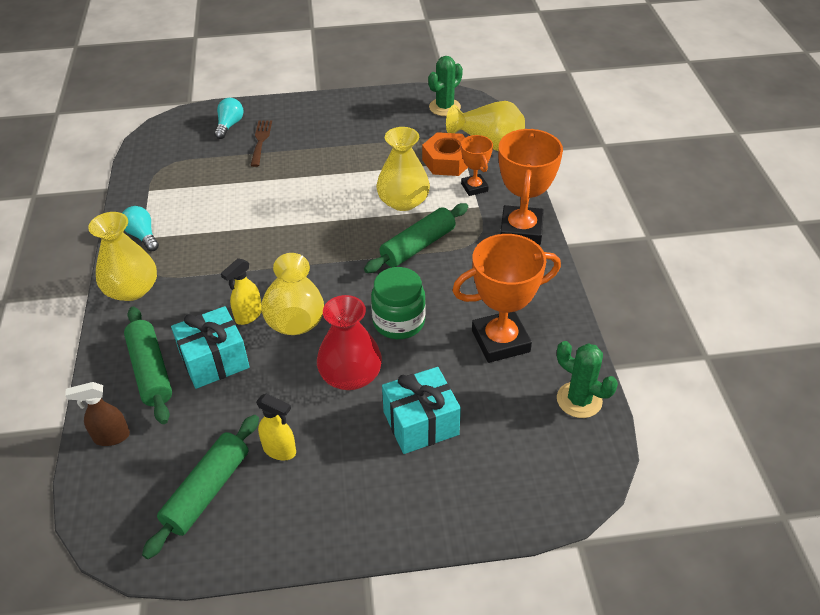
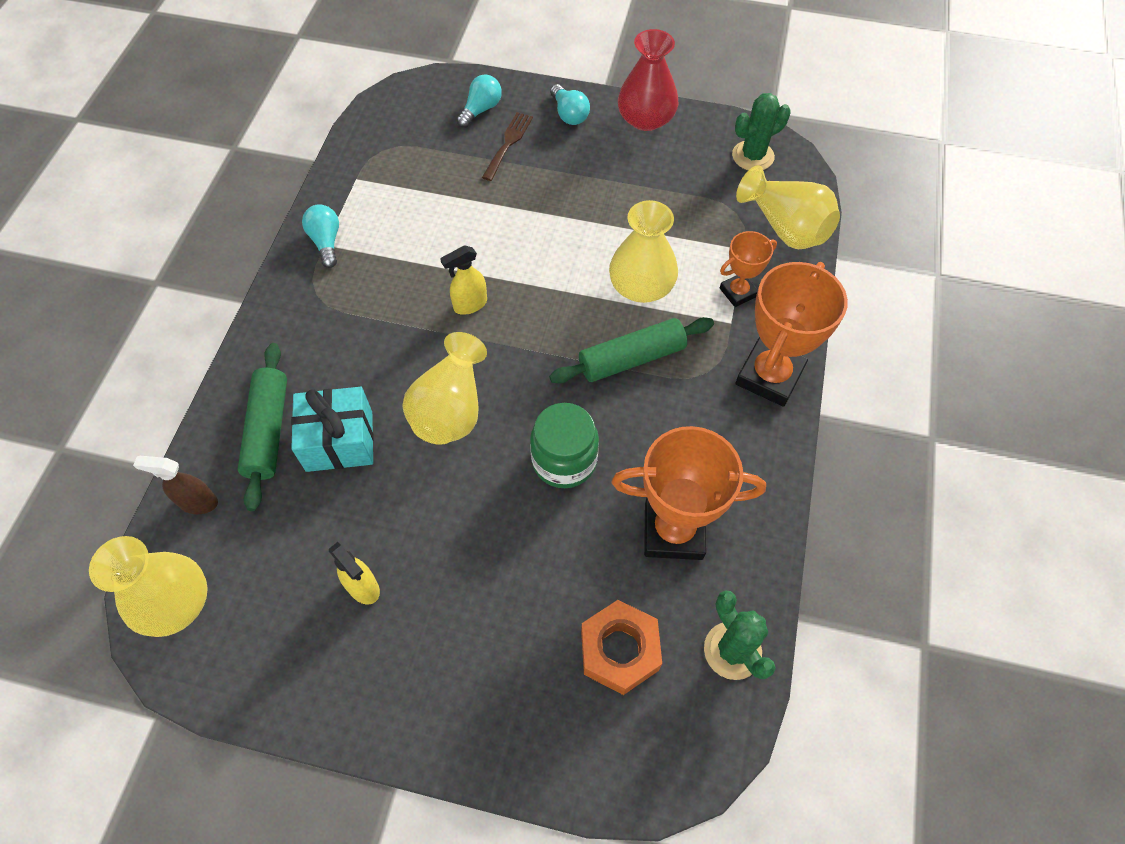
camera: 20 degrees right, 15 degrees up
yellow vase [88,212,157,301] -> yellow vase moved to [89,536,208,637]
green rolling pin [142,415,259,559] -> none
yellow spray bottle [221,258,262,325] -> yellow spray bottle moved to [440,245,487,315]
red vase [317,295,382,390] -> red vase moved to [618,29,678,131]
turquoise gift [382,367,461,454] -> none
orange nut [422,132,468,176] -> orange nut moved to [581,600,662,695]
orange trophy [461,135,493,196] -> orange trophy turned 60 degrees clockwise [720,231,777,307]
none -> turquoise light bulb [550,84,590,125]

